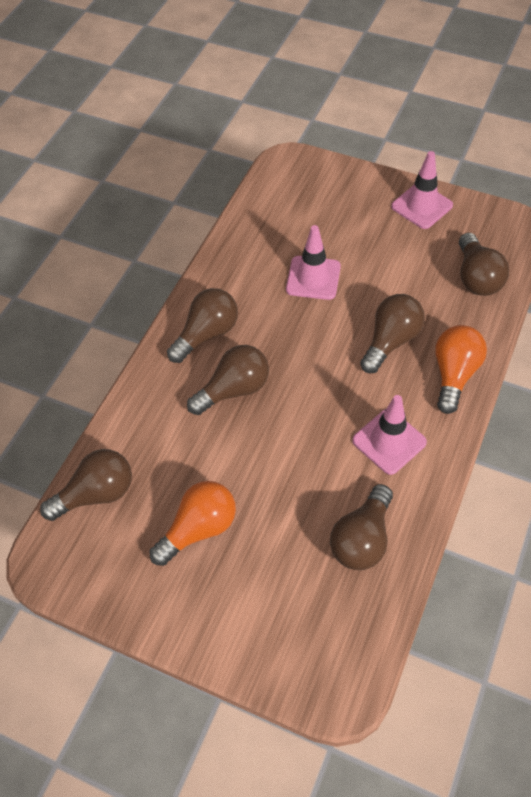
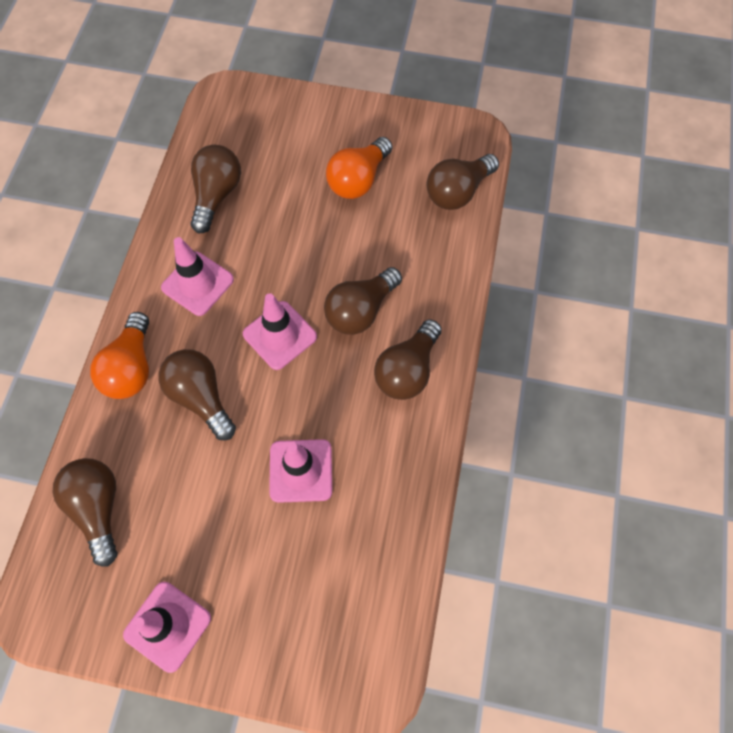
camera: 165 degrees right, 10 degrees up
brown light bulb [360,294,425,373] -> brown light bulb turned 120 degrees clockwise [158,349,236,440]
none -> pink traffic cone [243,293,317,370]

